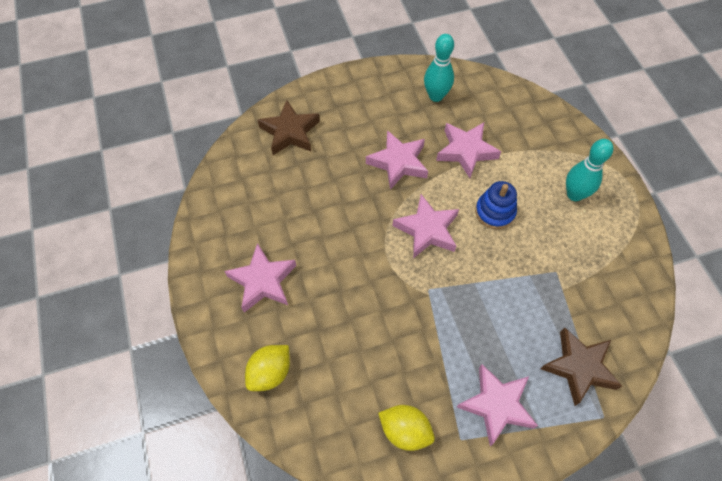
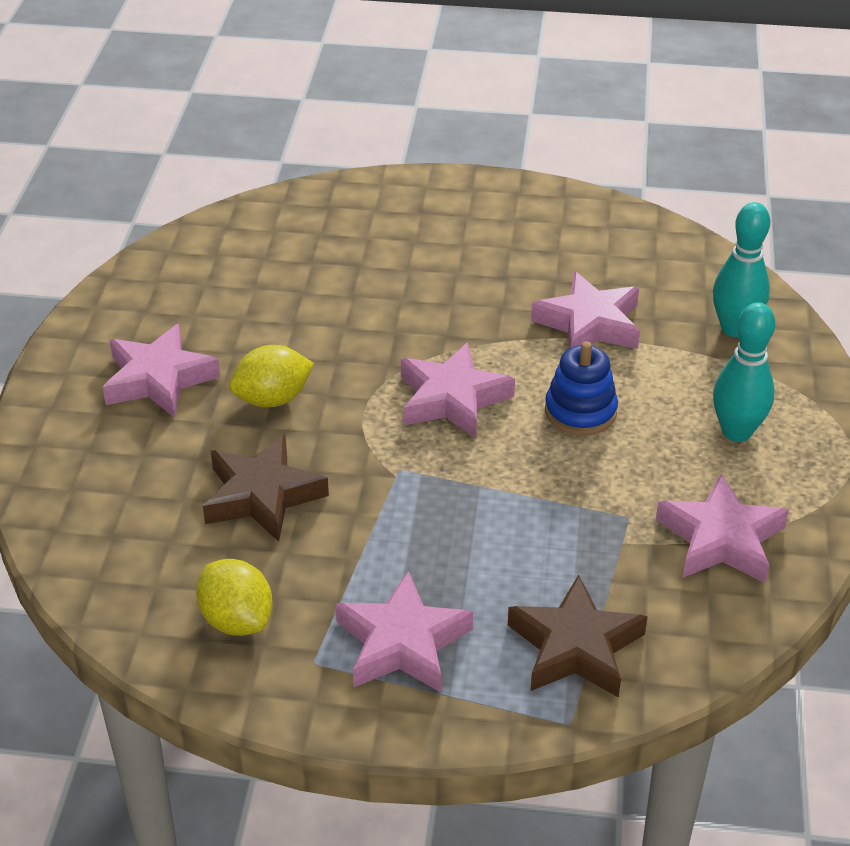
camera: 25 degrees right, 20 degrees down
yellow lemon [245,345,290,391] -> yellow lemon moved to [229,345,314,407]
brown star [258,100,320,155] -> brown star moved to [203,434,329,542]
pink star [366,130,428,190] -> pink star moved to [656,474,789,583]
turquoise bowling pin [424,34,454,102] -> turquoise bowling pin moved to [713,202,770,337]

